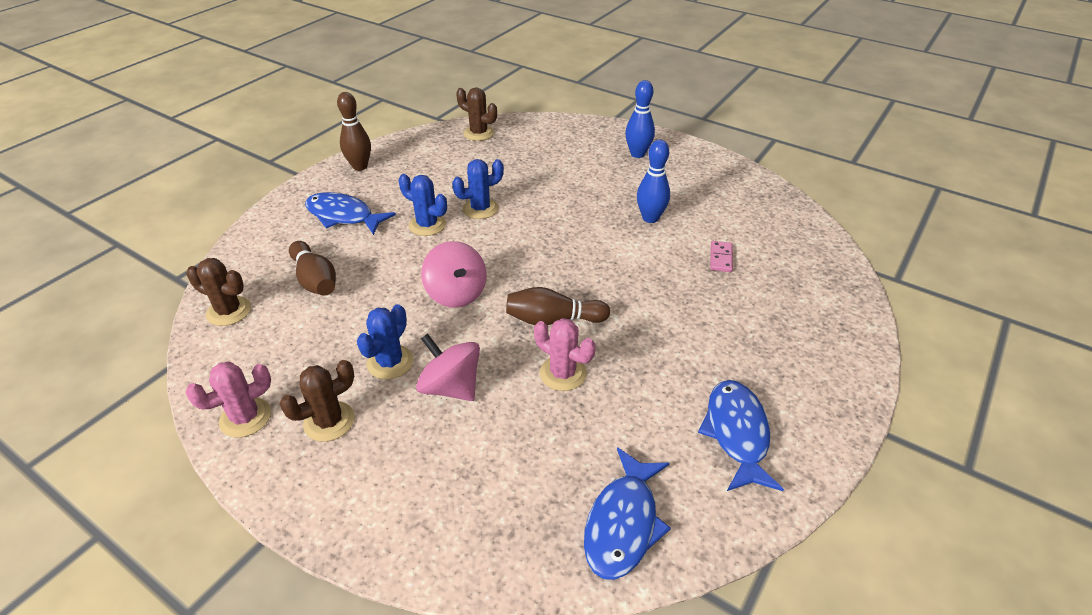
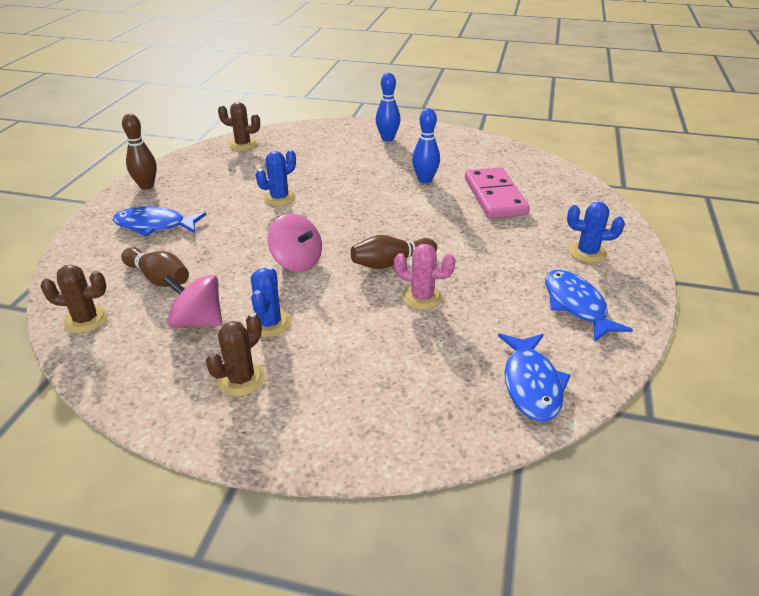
camera: 20 degrees left, 5 degrees down
pink cactus [185,361,271,438] -> none
blue cactus [399,174,447,236] -> blue cactus moved to [567,202,625,263]
pink spinning top [416,334,480,401] -> pink spinning top moved to [163,275,222,328]
pink domino [710,241,733,272] -> pink domino [465,167,530,218], size x2.39

